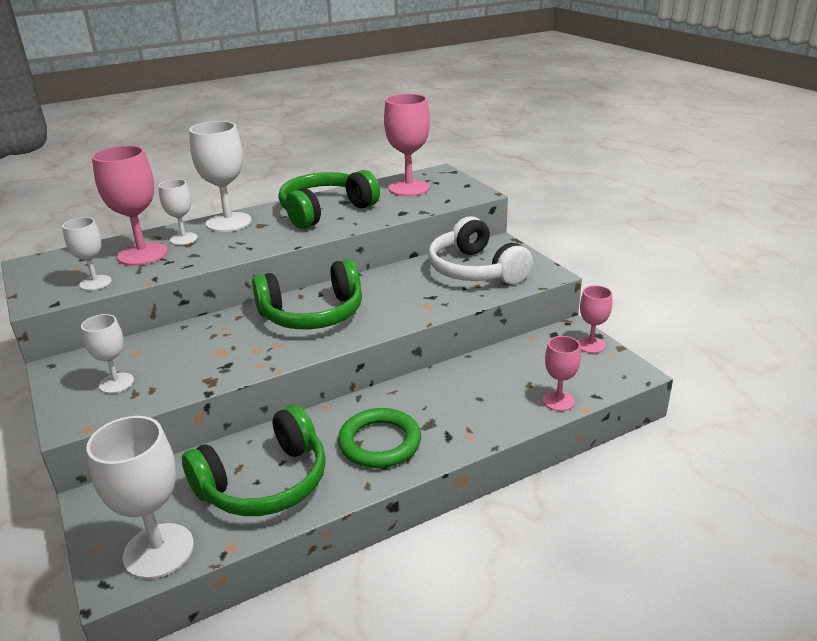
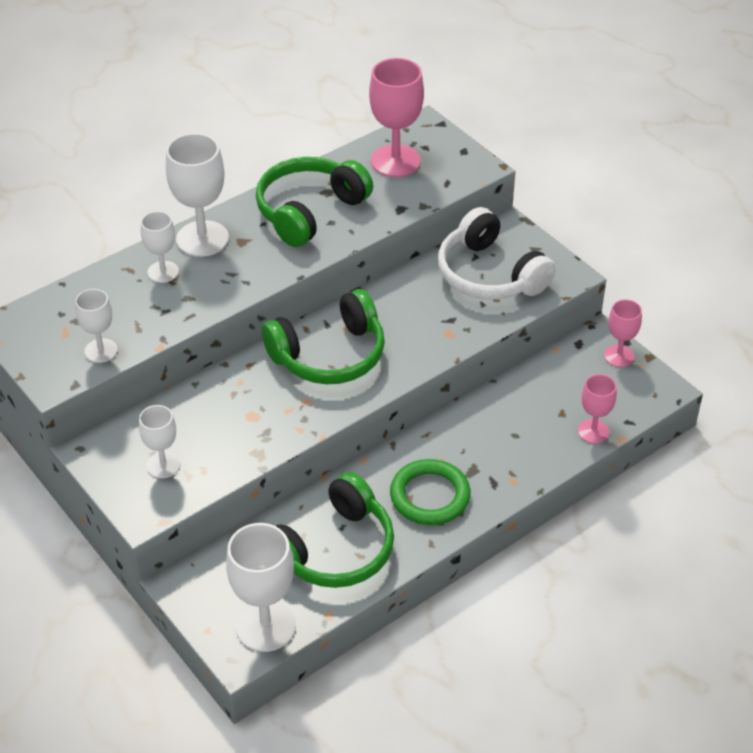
camera: 10 degrees left, 15 degrees up
pink goblet [92,145,168,266] -> none

